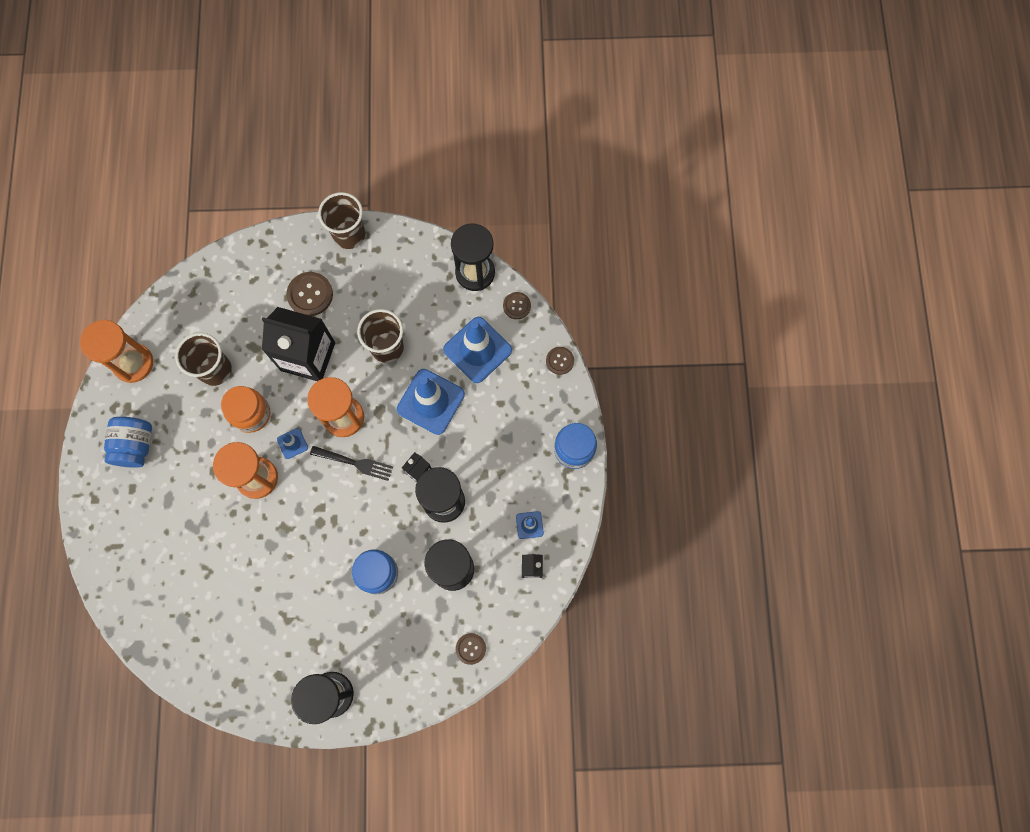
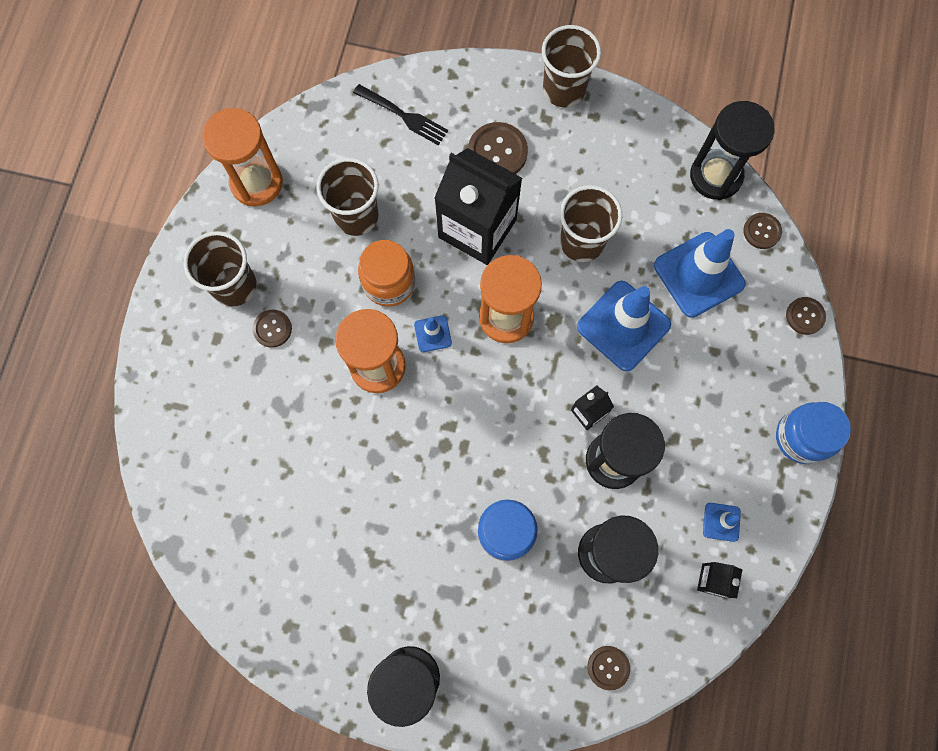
camera: 15 degrees right, 0 degrees up
blue jar [104,417,152,468] -> brown cup [184,231,256,307]
black fork [310,446,393,481] -> black fork moved to [353,84,448,145]
none -> brown button [252,310,292,348]

